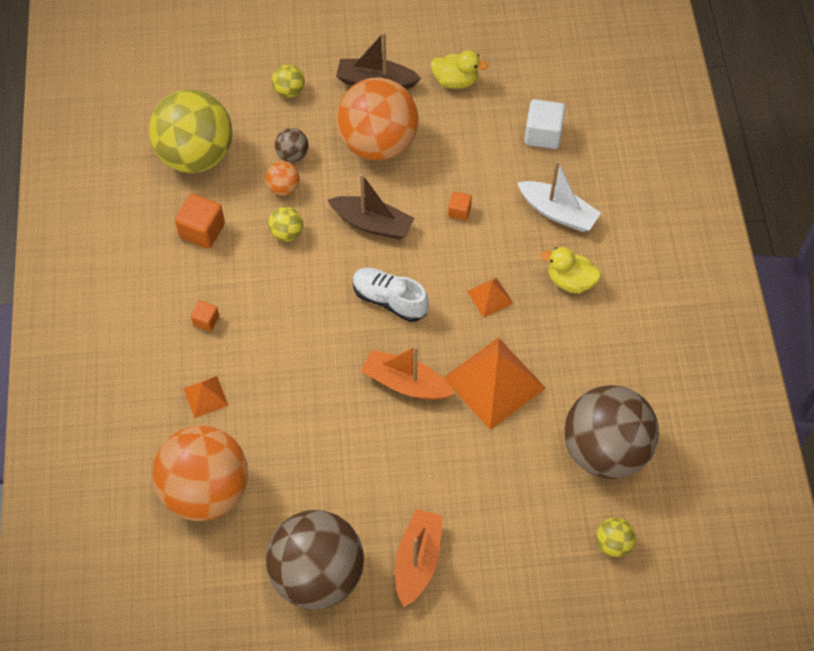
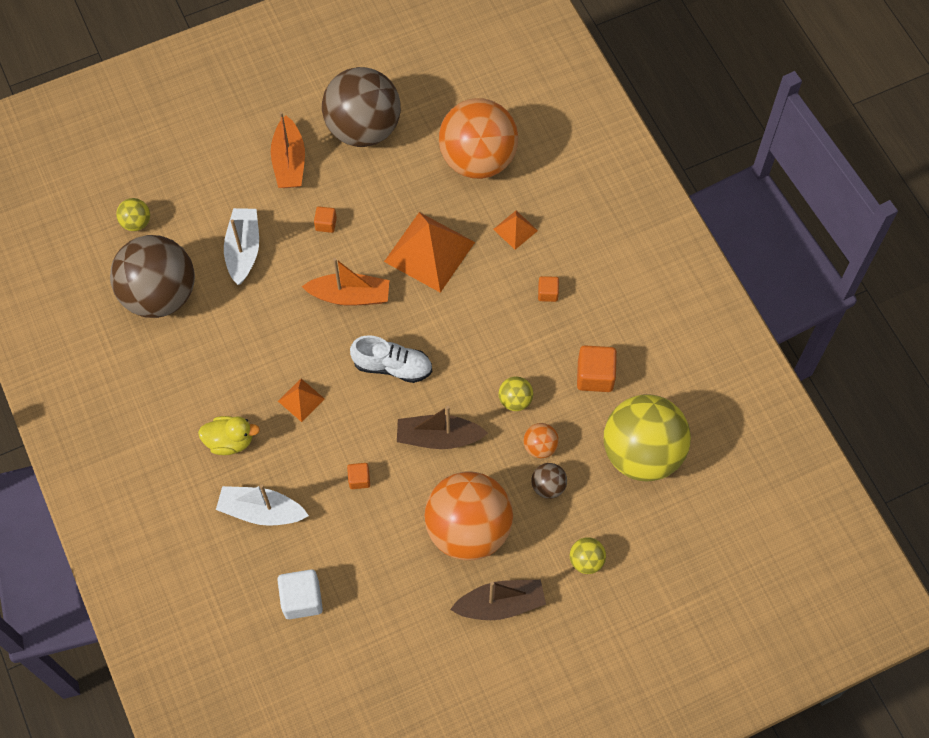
camera: 160 degrees right, 5 degrees up
yellow duck [431,50,488,89] -> none
orange pyramid [443,337,546,430] -> orange pyramid moved to [384,212,475,293]
none -> white boat [224,208,259,285]
none -> orange cube [314,207,337,233]

